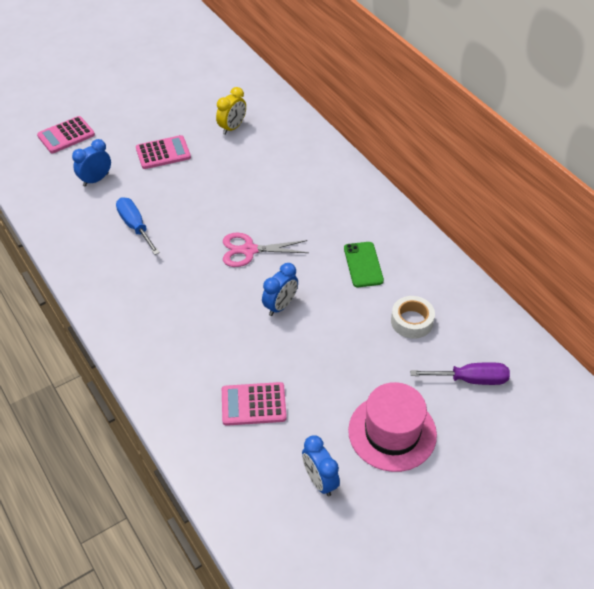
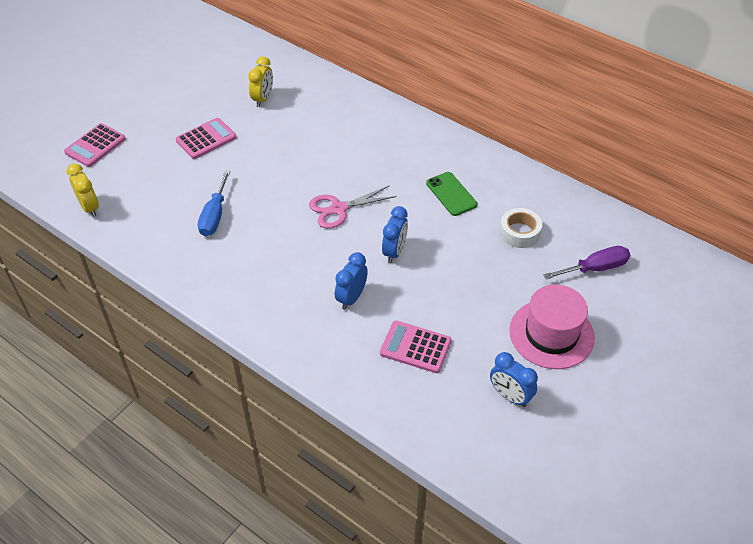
camera: 20 degrees left, 0 degrees up
blue clock [72,139,111,187] -> blue clock moved to [335,252,368,310]
blue screwdriver [116,197,160,255] -> blue screwdriver turned 120 degrees counterclockwise [198,170,231,236]
pink calculator [222,382,287,426] -> pink calculator turned 45 degrees clockwise [380,321,452,373]
none -> yellow clock [67,164,99,217]

